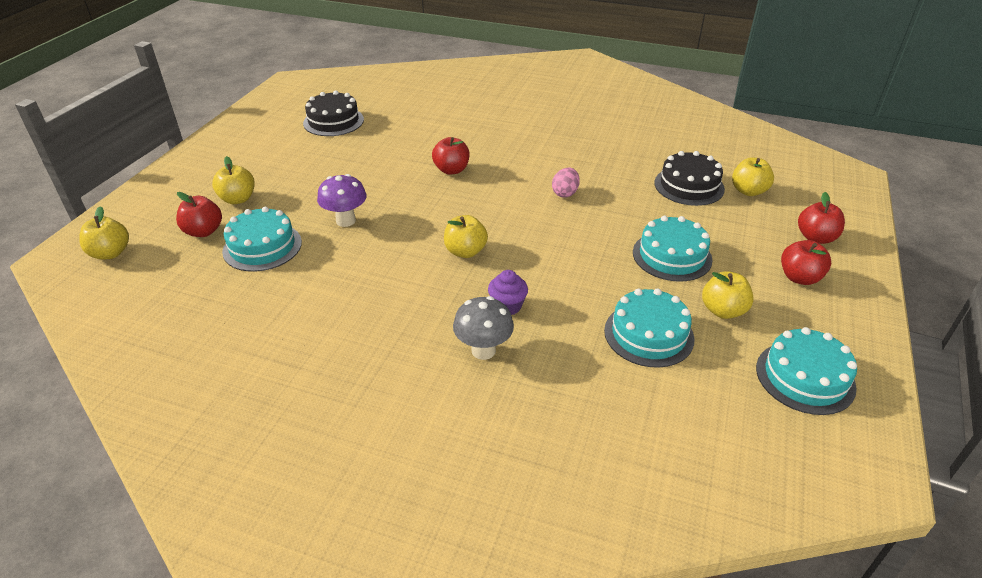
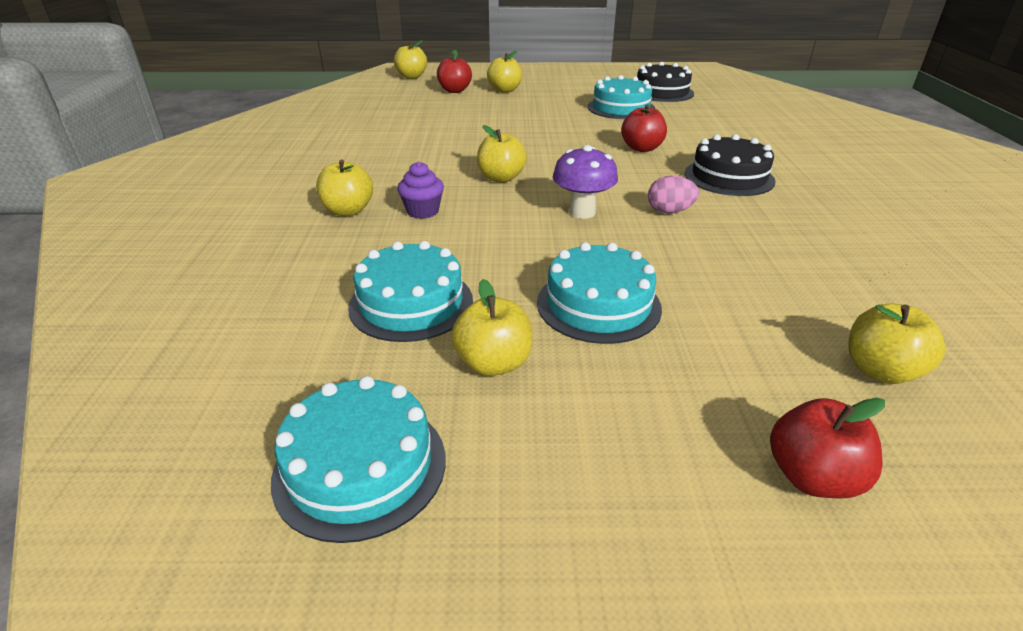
camera: 70 degrees right, 5 degrees down
turquoise cake [222,207,302,272] -> turquoise cake moved to [587,75,655,119]
purple mushroom [317,174,367,227] -> purple mushroom moved to [553,145,618,219]
grey mushroom [453,296,514,360] -> yellow apple [316,159,373,216]
black cake [654,151,725,206] -> black cake moved to [685,134,776,196]
red apple [781,240,831,285] -> none

